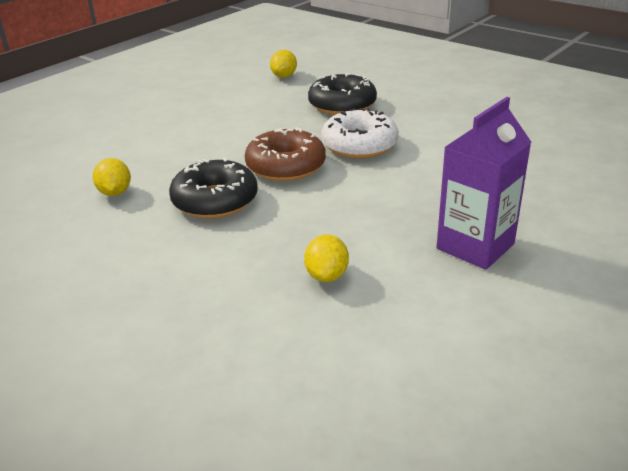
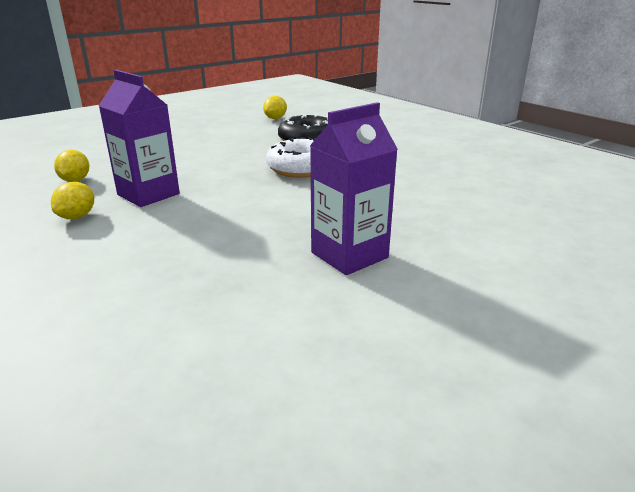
camera: 10 degrees right, 5 degrees down
black donut [169,158,258,219] -> purple carton [99,70,180,207]
brown donut [245,127,326,181] -> none
yellow lemon [304,234,349,282] -> yellow lemon moved to [51,182,94,219]

